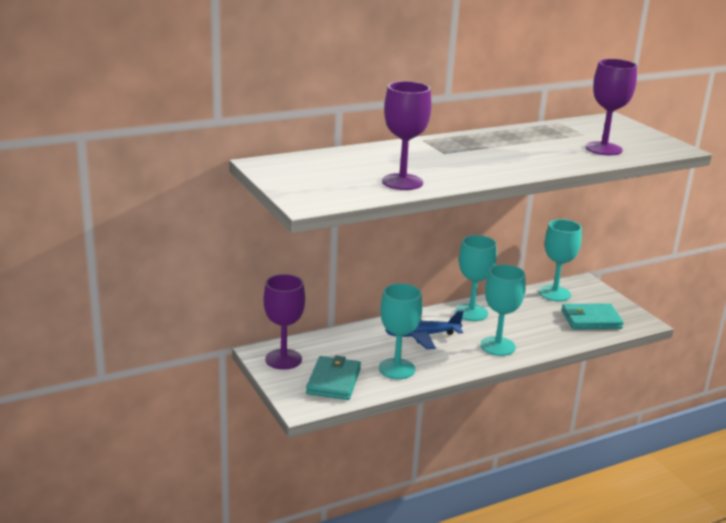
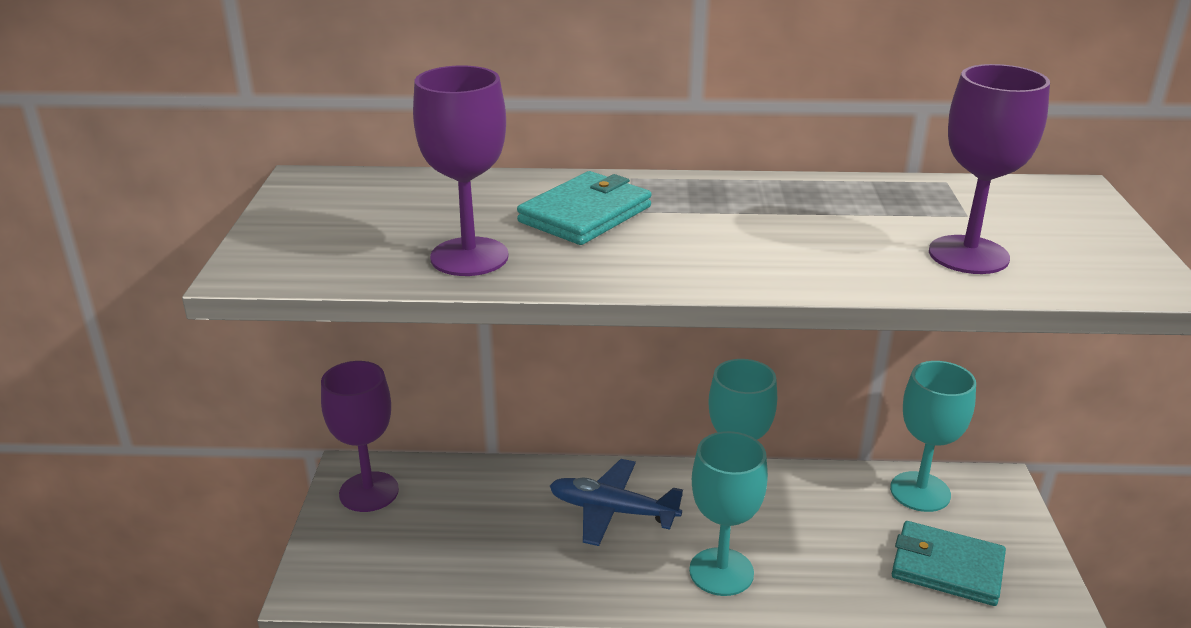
camera: 30 degrees right, 5 degrees up
turquoise wallet [306,355,361,400] -> turquoise wallet moved to [517,171,652,245]
turquoise goblet [379,283,422,379] -> none

